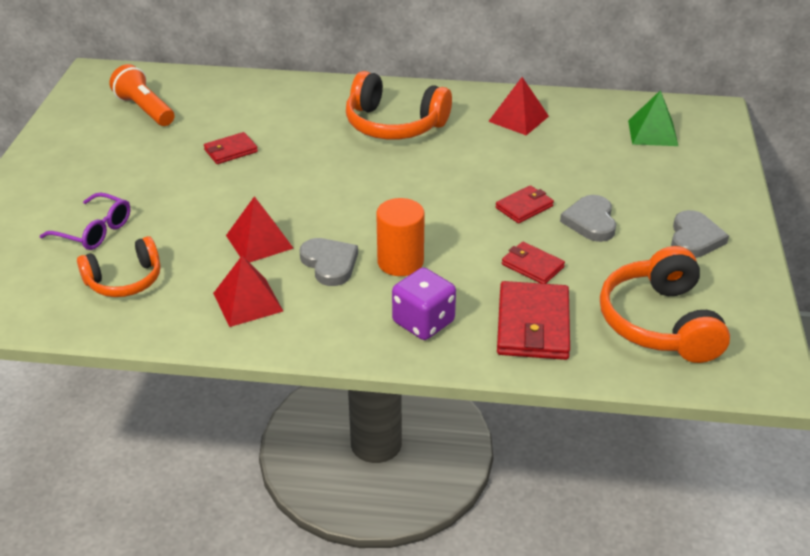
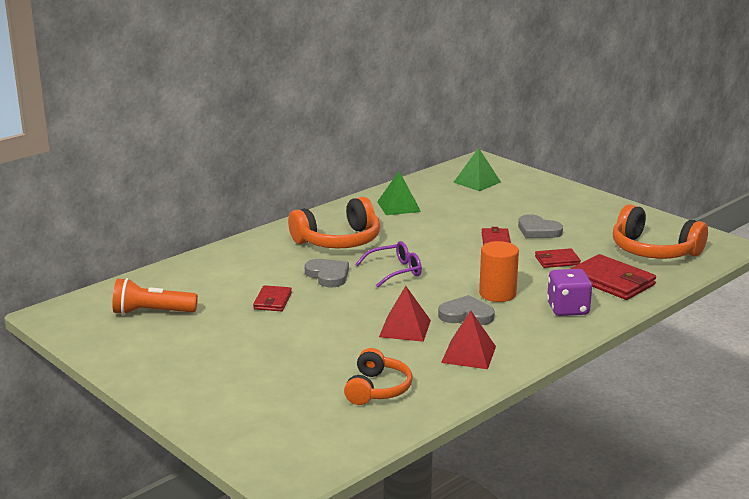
camera: 50 degrees left, 15 degrees down
purple glasses [40,192,130,250] -> purple glasses moved to [355,241,422,288]
red pyramid [488,77,549,135] -> green pyramid [377,171,421,215]
grey heart [671,210,729,258] -> grey heart moved to [305,259,349,287]

